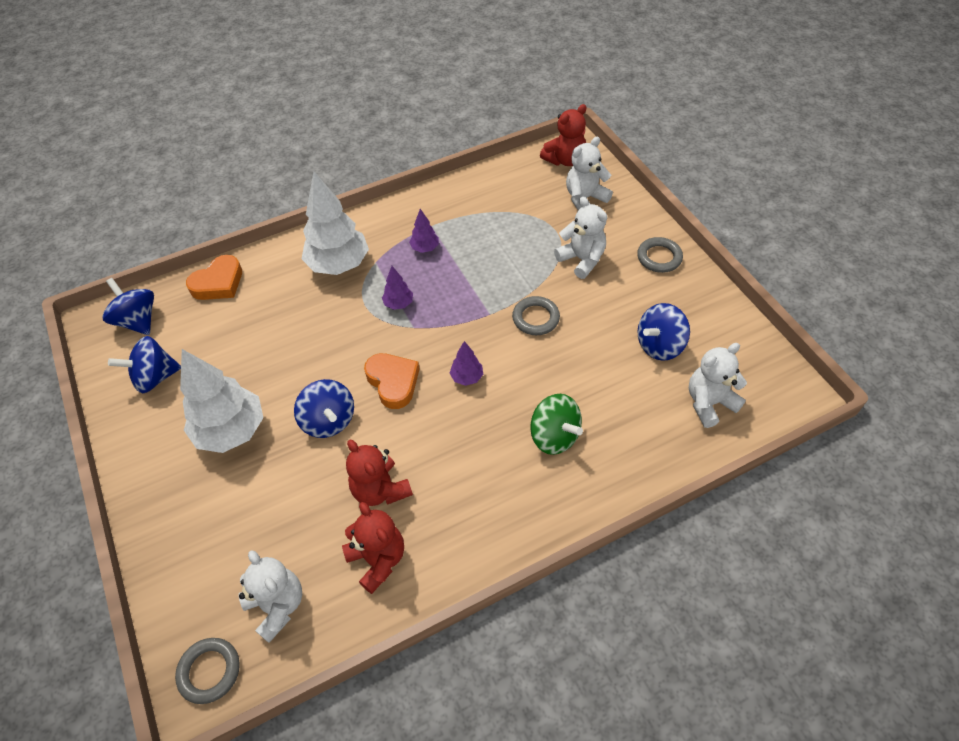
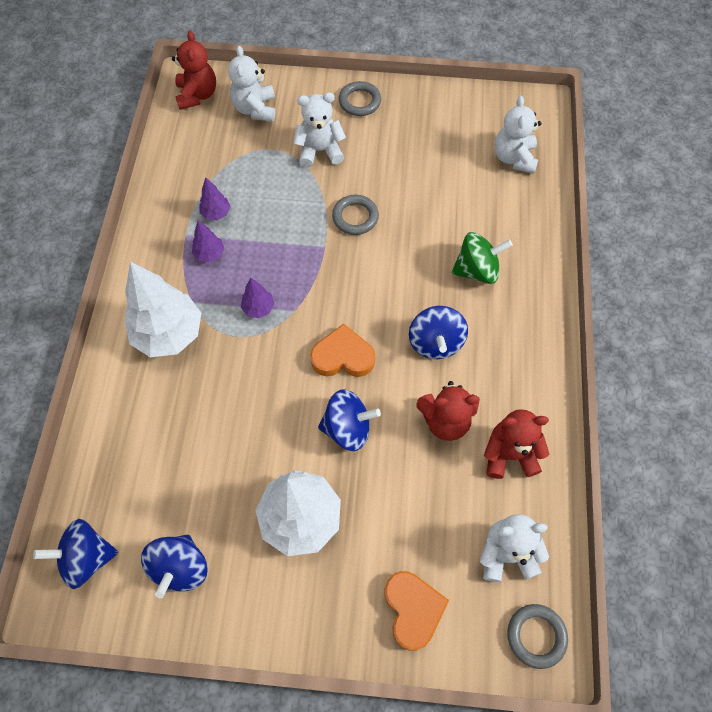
camera: 60 degrees left, 10 degrees up
orange heart [186,255,242,300] -> orange heart moved to [384,571,449,651]
purple tree [450,341,483,386] -> purple tree moved to [199,177,231,220]
blue spinning top [637,303,690,361] -> blue spinning top moved to [409,306,468,359]

